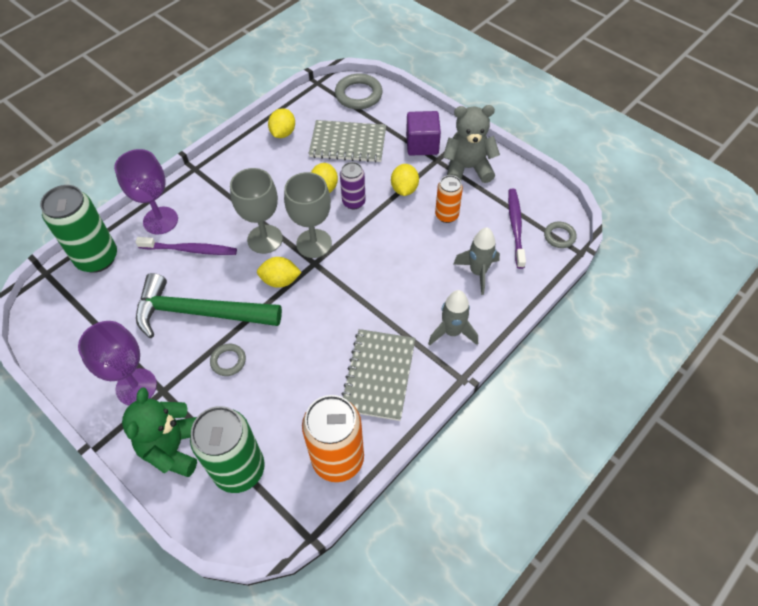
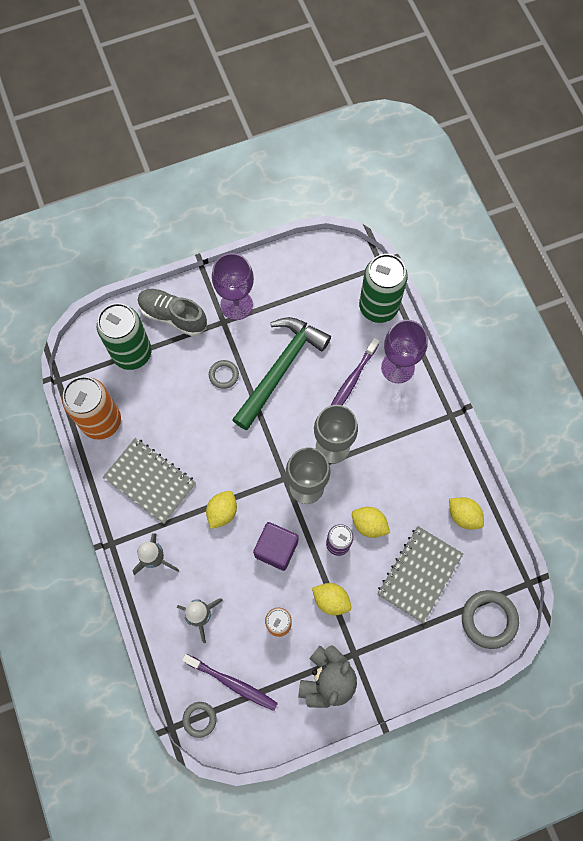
camera: 115 degrees right, 15 degrees up
green teddy bear [122,387,197,477] -> grey shoe [138,289,207,336]
yellow lemon [257,257,302,288] -> yellow lemon moved to [206,491,237,529]
purple cube [406,111,441,156] -> purple cube moved to [253,522,298,571]

